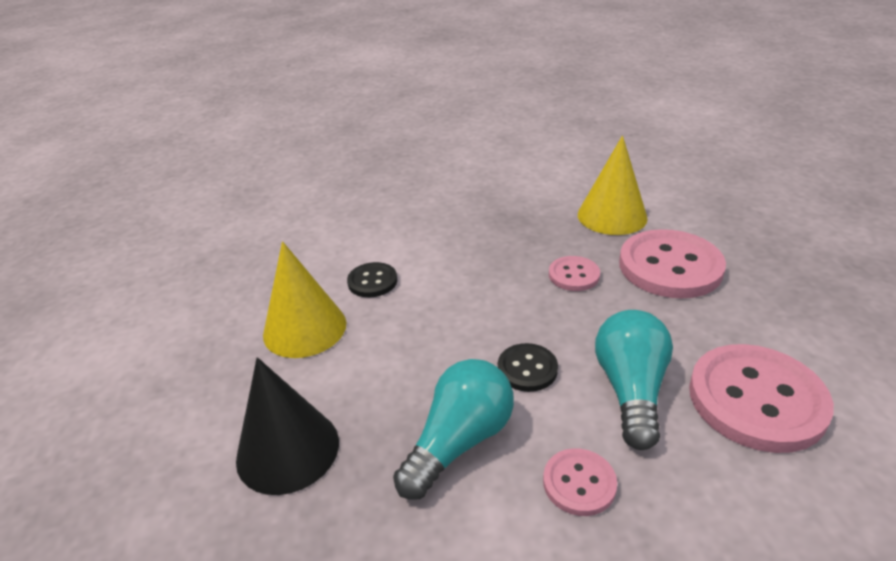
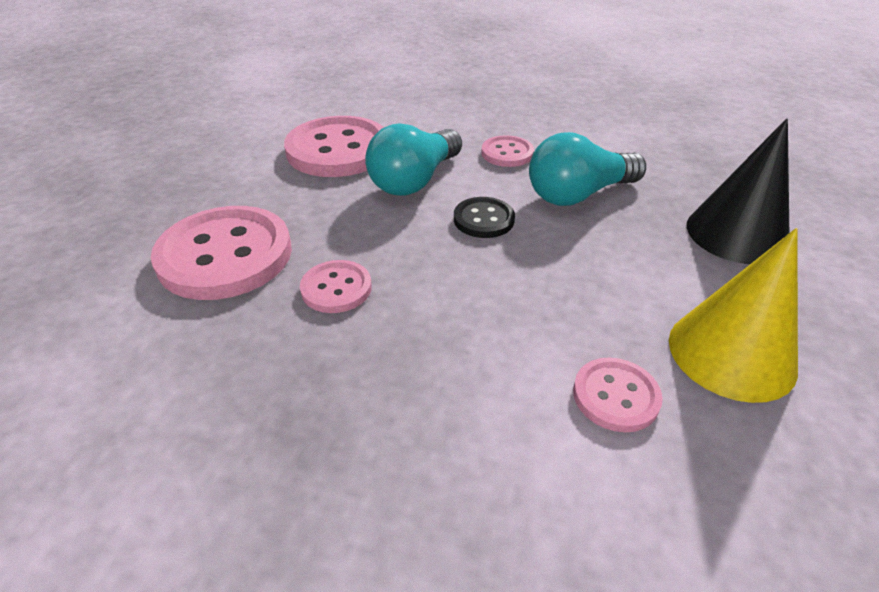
camera: 155 degrees left, 5 degrees up
black button [347,262,397,297] -> pink button [573,358,663,432]
yellow cone [578,136,648,235] -> none

